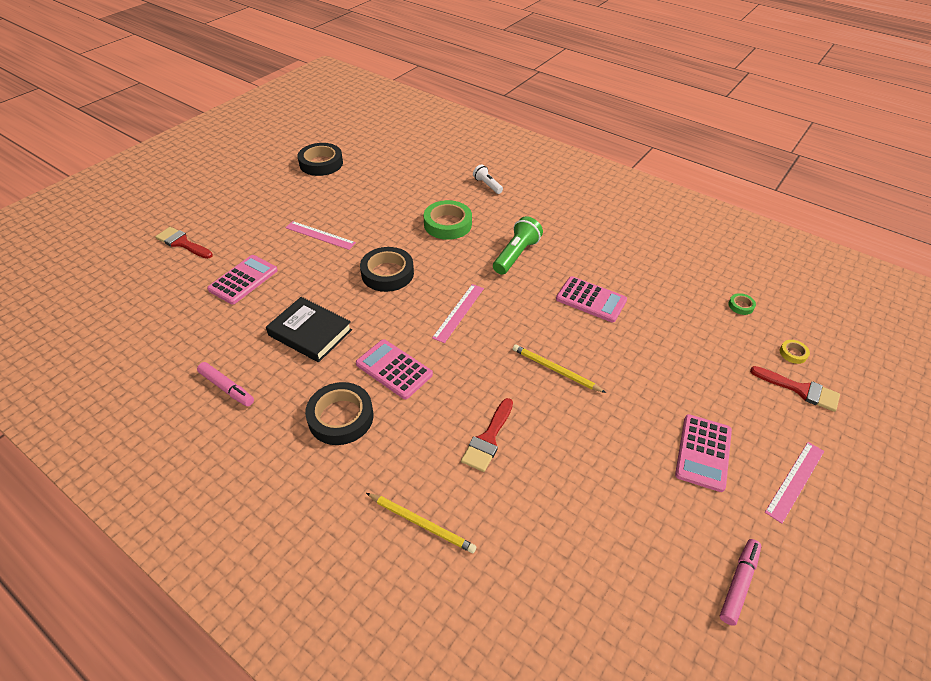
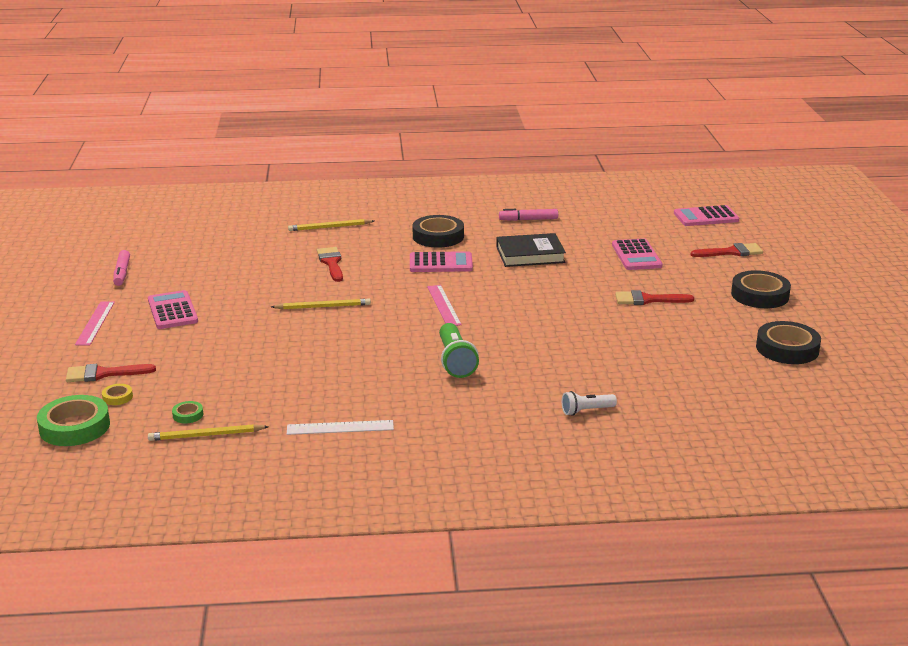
camera: 140 degrees right, 20 degrees down
pink ruler [285,221,356,250] -> red brush [615,290,694,305]
black tape [360,247,414,292] -> black tape moved to [731,270,791,308]
green tape [424,200,472,240] -> green tape moved to [37,395,110,446]
white flashlight [473,164,503,194] -> white flashlight turned 150 degrees clockwise [562,391,617,416]
pink calculator [556,276,627,322] -> pink calculator moved to [674,205,739,226]
none -> yellow pencil [148,424,269,441]
none -> white ruler [287,420,394,435]

